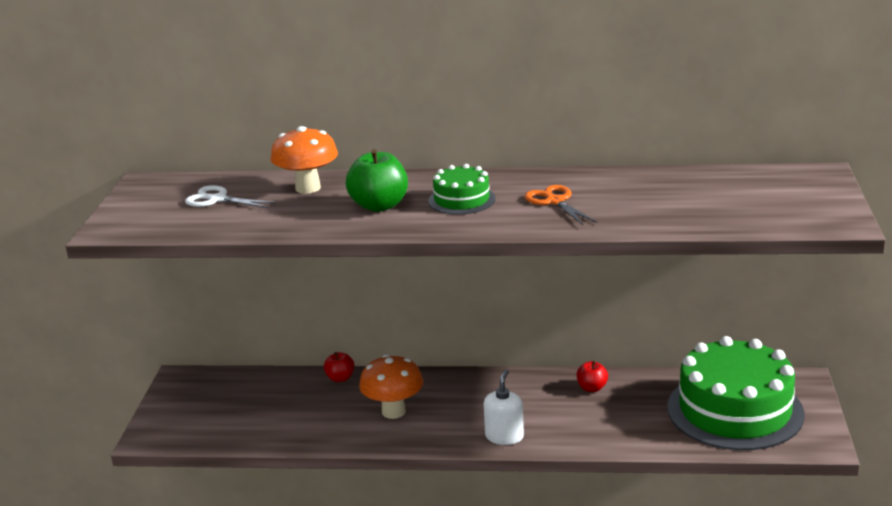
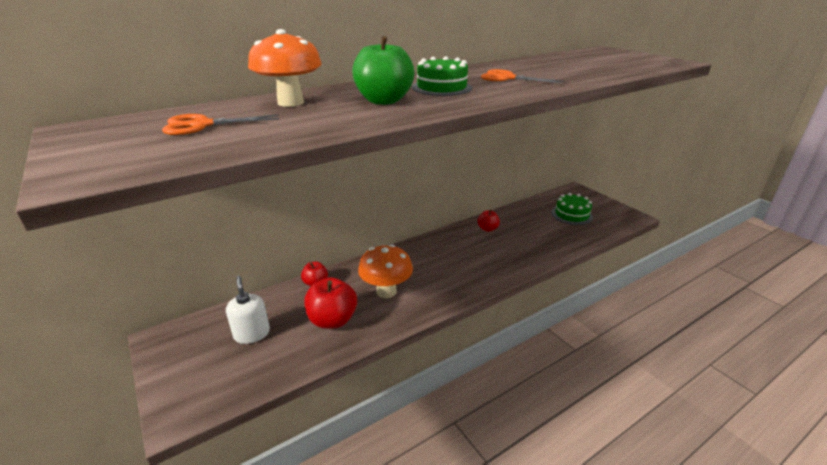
camera: 40 degrees left, 5 degrees up
white scissors [185,185,277,208] -> orange scissors [162,114,279,135]
white soap dispenser [484,369,524,445] -> white soap dispenser moved to [226,276,270,344]
green cake [667,336,804,450] -> green cake [551,193,593,225], size x0.47
none -> red apple [304,277,357,329]

